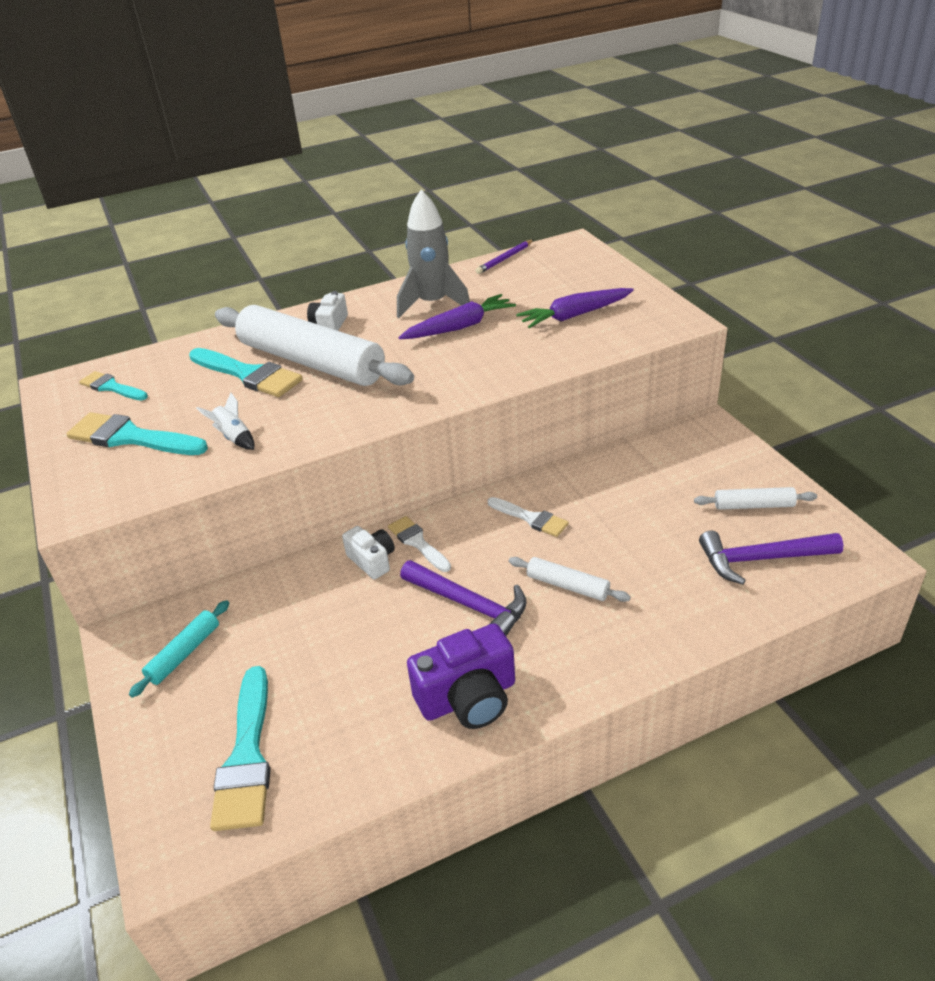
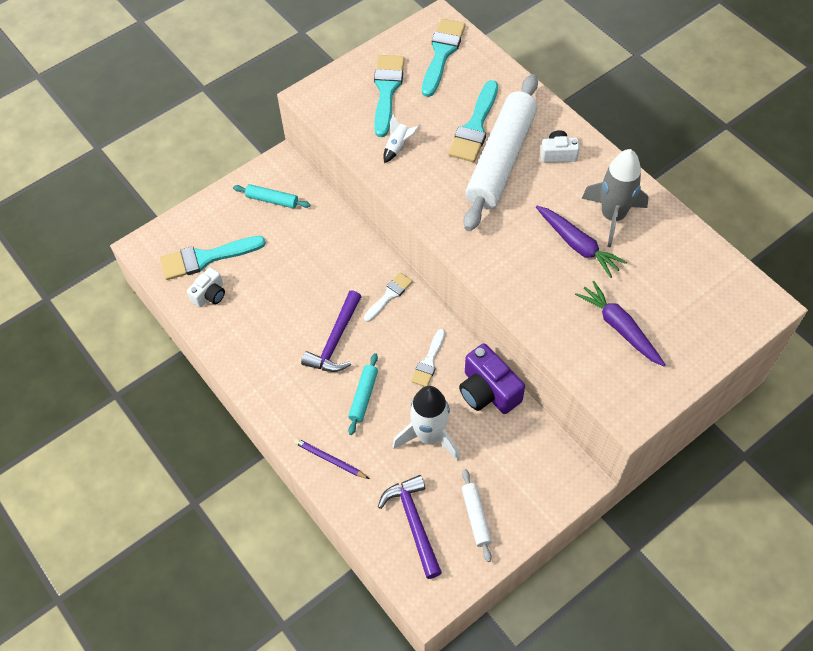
camera: 75 degrees right, 20 degrees up
turquoise brush [79,371,148,401] -> turquoise brush [422,19,466,97], size x1.67
white camera [342,526,395,579] -> white camera moved to [187,267,225,307]
purple camera [407,623,515,729] -> purple camera moved to [459,343,525,414]
purple pencil [475,240,533,274] -> purple pencil moved to [294,438,369,479]
white rolling pin [509,557,631,602] -> turquoise rolling pin [348,353,378,435]
none -> white rocket [392,386,460,462]

